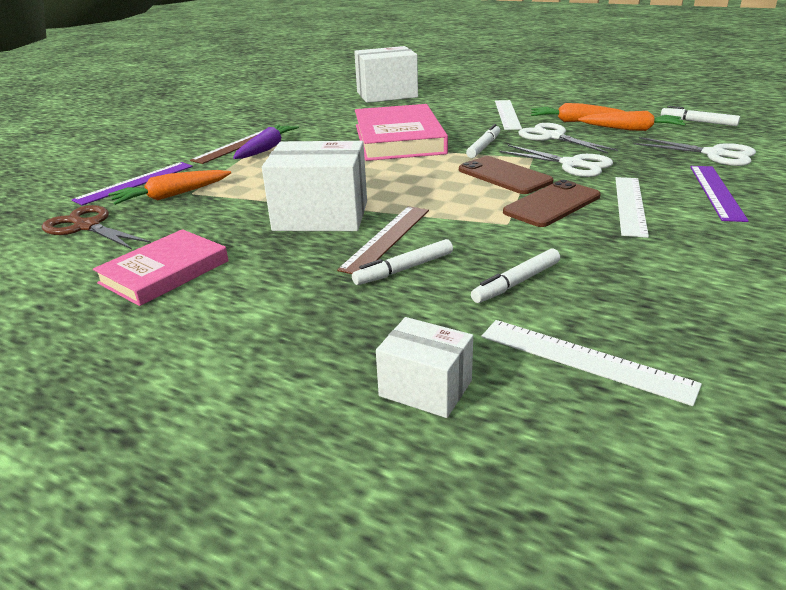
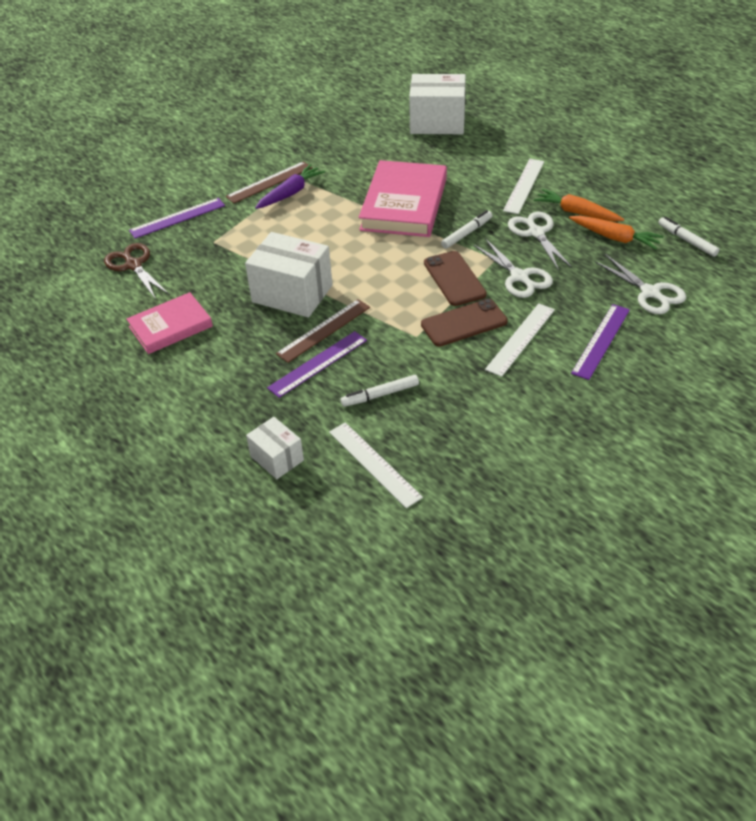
camera: 20 degrees right, 15 degrees up
orange carrot [108,170,231,205] -> none
white marker [352,239,453,285] -> purple ruler [267,331,367,398]

